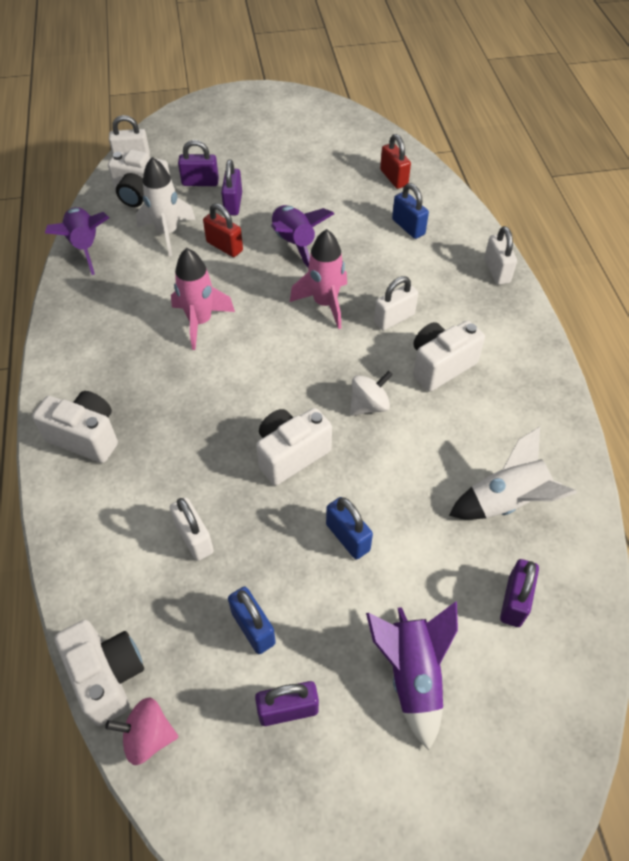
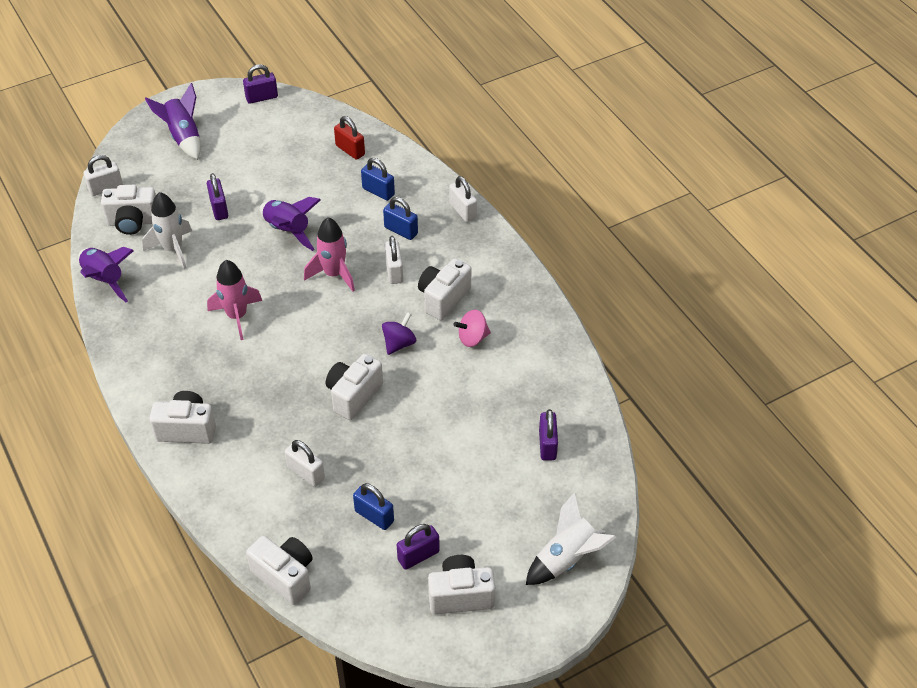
camera: 20 degrees left, 5 degrees down
pink spinning top [105,697,178,765] -> pink spinning top moved to [453,310,491,347]
purple padlock [178,140,219,186] -> purple padlock moved to [243,64,278,104]
red padlock [203,203,243,257] -> none
blue padlock [326,497,373,560] -> blue padlock moved to [383,197,418,240]
white spinning top [350,370,393,416] -> purple spinning top [382,312,416,355]
purple rocket [366,601,458,750] -> purple rocket moved to [145,83,201,160]
white padlock [374,276,418,330] -> white padlock turned 45 degrees counterclockwise [385,236,403,284]
white rocket [449,427,577,520] -> white rocket moved to [526,492,616,585]
none -> white camera [428,555,495,614]

